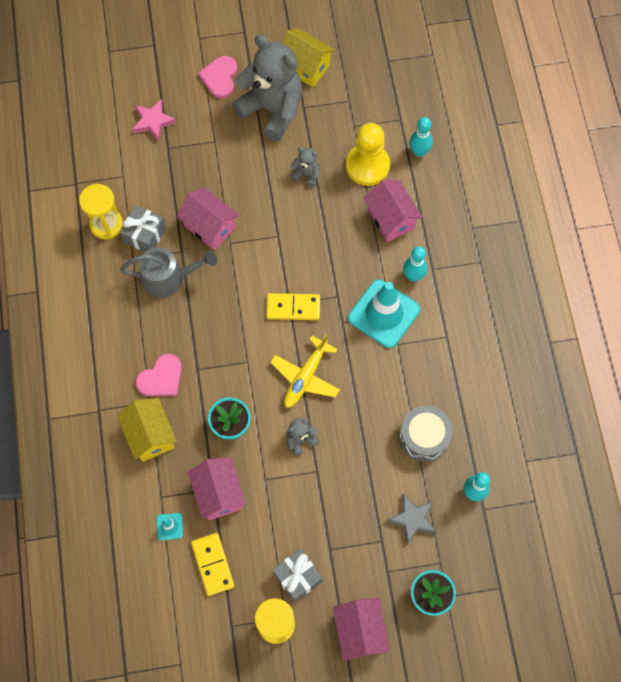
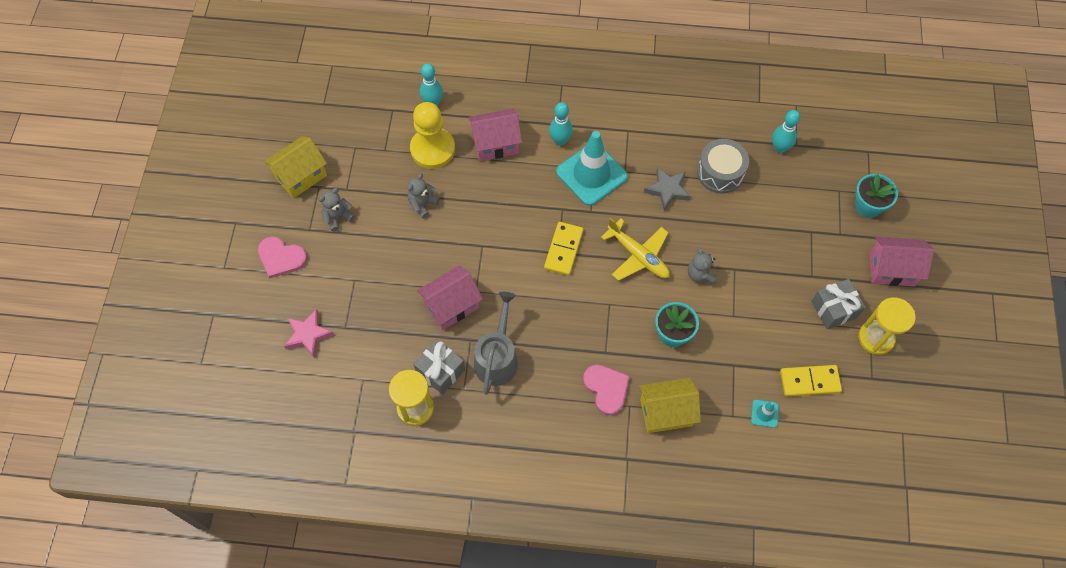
camera: 75 degrees left, 5 degrees down
pink house [188,457,246,520] -> none
grey teddy bear [232,35,303,141] -> grey teddy bear [319,188,355,232], size x0.42
grey star [387,494,436,544] -> grey star moved to [644,167,691,211]

